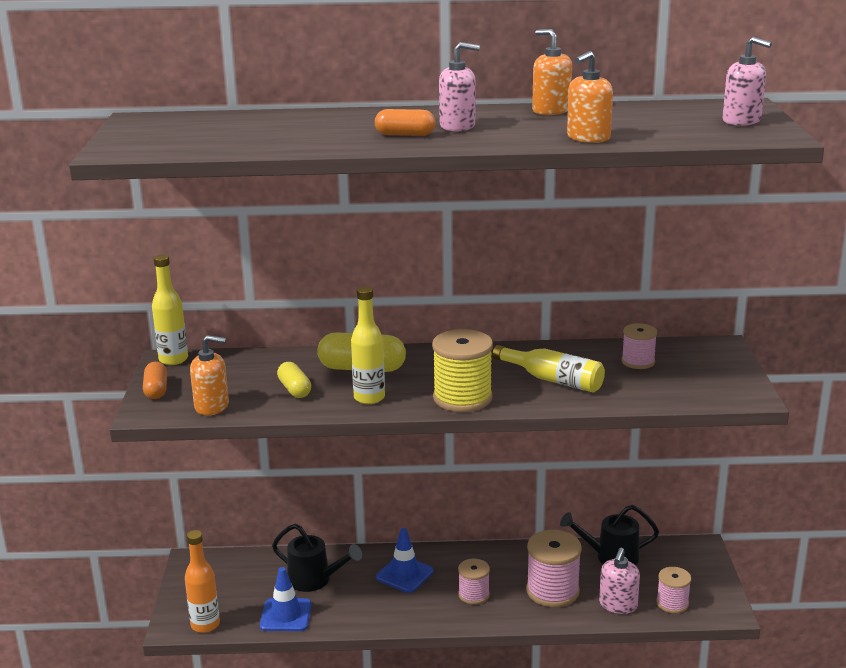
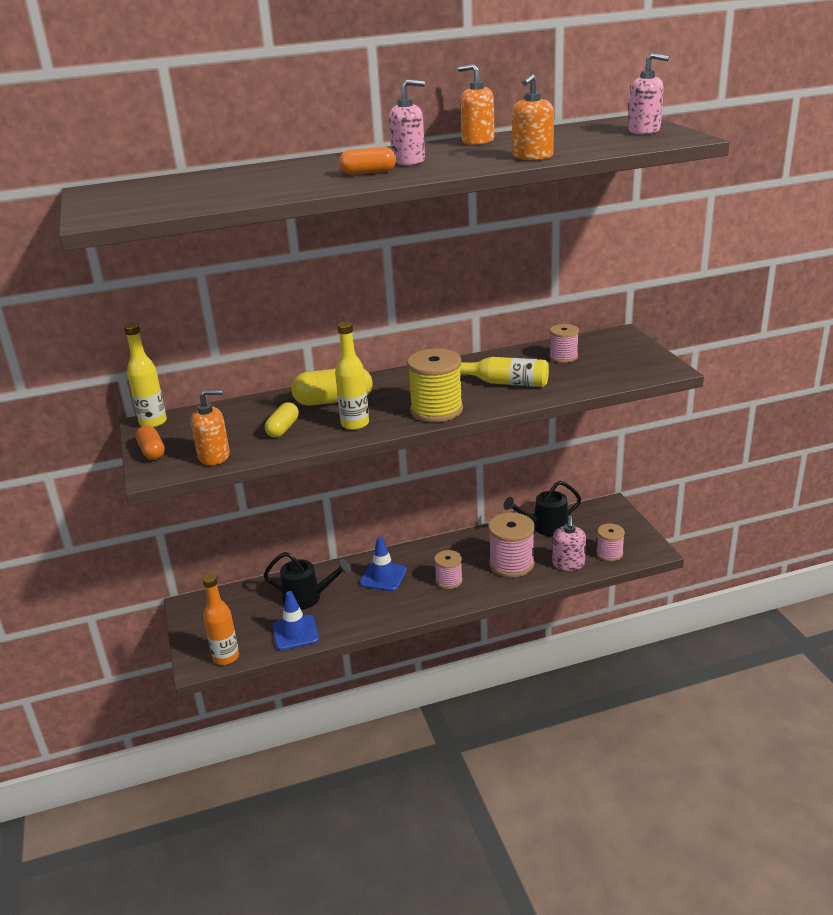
camera: 15 degrees left, 5 degrees up
yellow capsule [277,362,311,398] -> yellow capsule turned 60 degrees clockwise [265,402,299,437]

